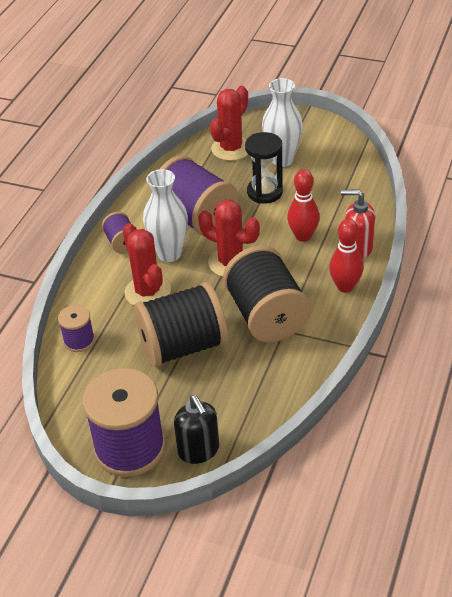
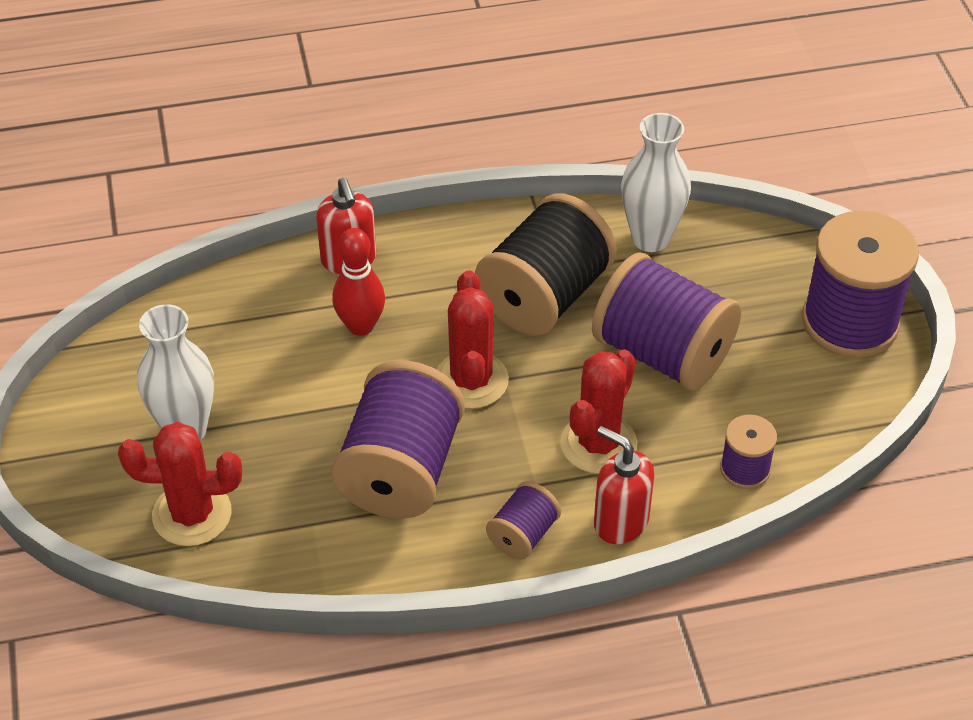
camera: 125 degrees left, 5 degrees up
black spool [134,282,228,367] -> purple spool [592,253,741,391]
white vase [143,169,188,262] -> white vase moved to [621,113,691,252]
black soap dispenser [174,395,219,464] -> none
black hourglass [245,132,283,204] -> none
red bowling pin [329,219,364,293] -> none
none -> red soap dispenser [594,426,654,544]

